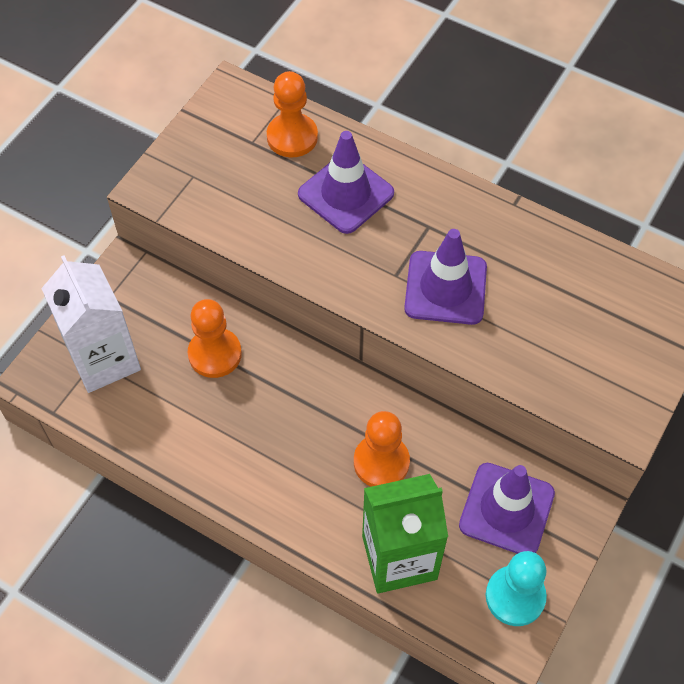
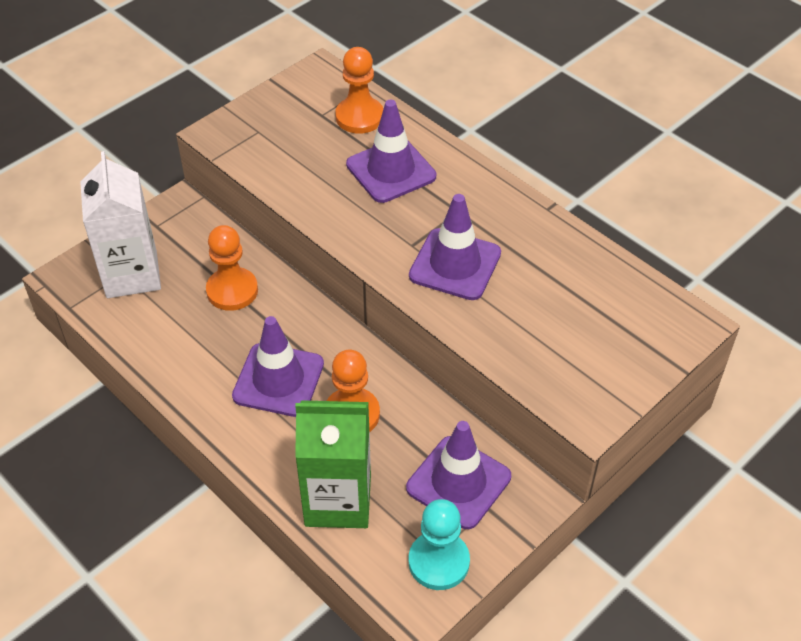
camera: 15 degrees right, 10 degrees down
none -> purple traffic cone [232,316,324,417]

